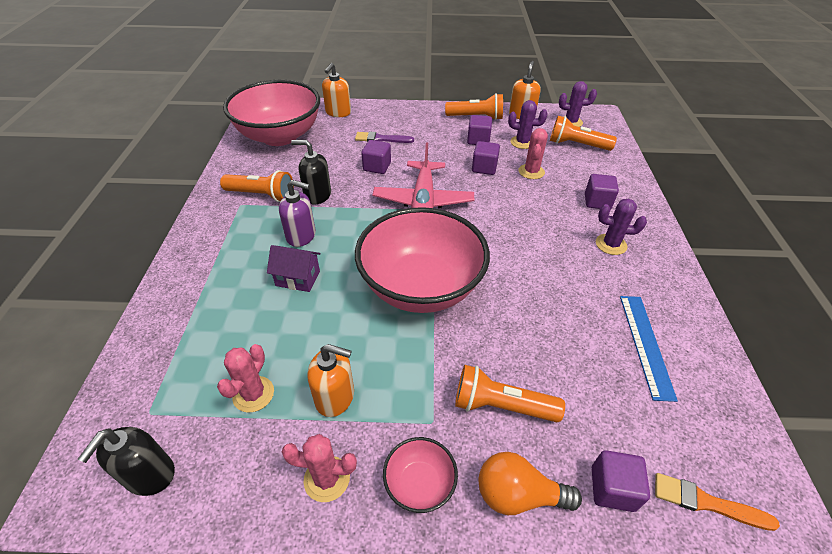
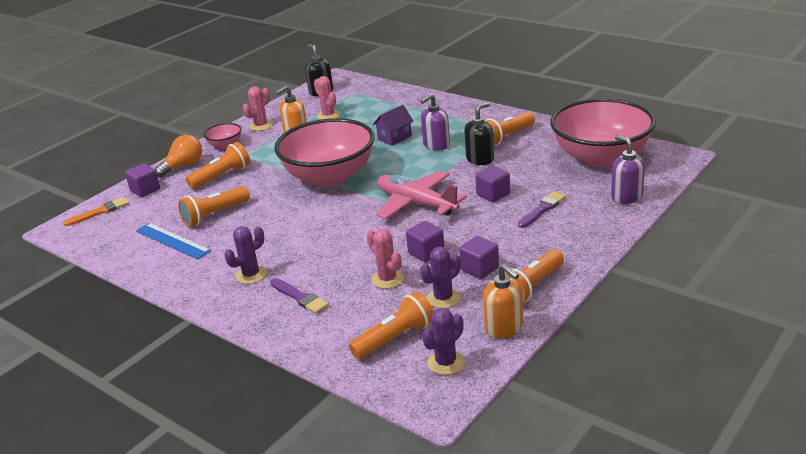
camera: 130 degrees right, 15 degrees down
orange soap dispenser [322,63,351,117] -> purple soap dispenser [611,135,645,204]
purple cube [585,174,619,210] -> purple brush [270,278,329,314]
none -> orange flashlight [178,186,250,227]

